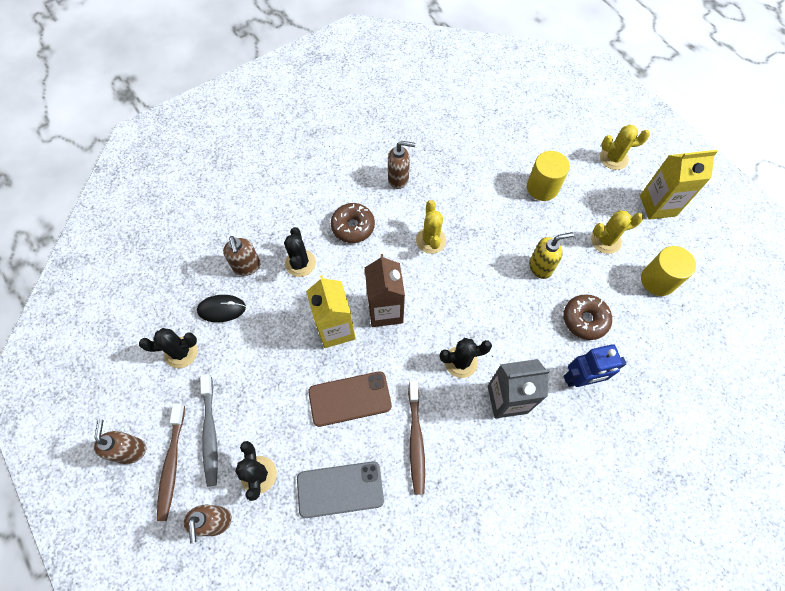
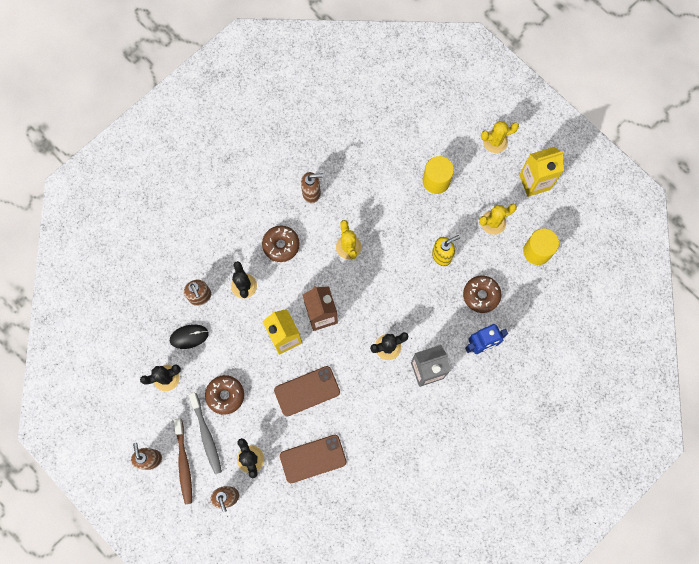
camera: 10 degrees left, 10 degrees up
grey phone [297,461,384,518] -> brown phone [280,435,347,483]
brown toothbrush [408,380,425,495] -> none
none -> brown donut [205,375,244,415]

